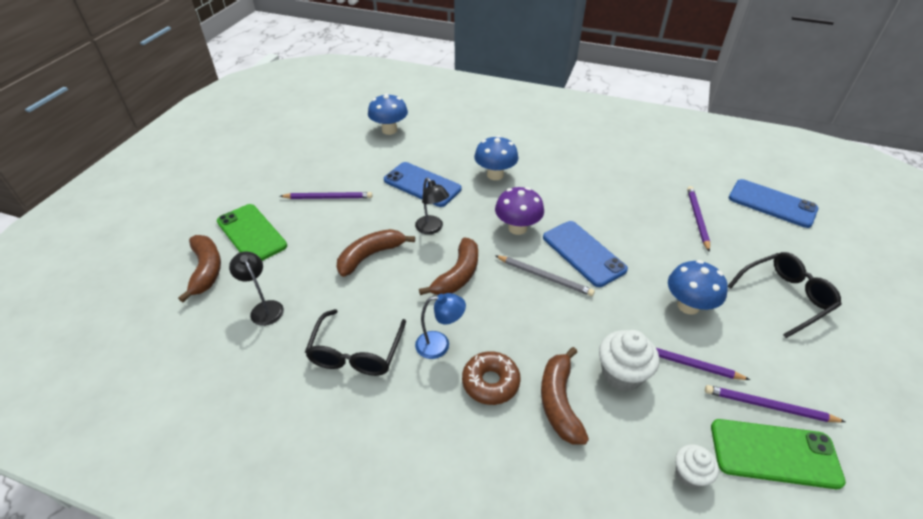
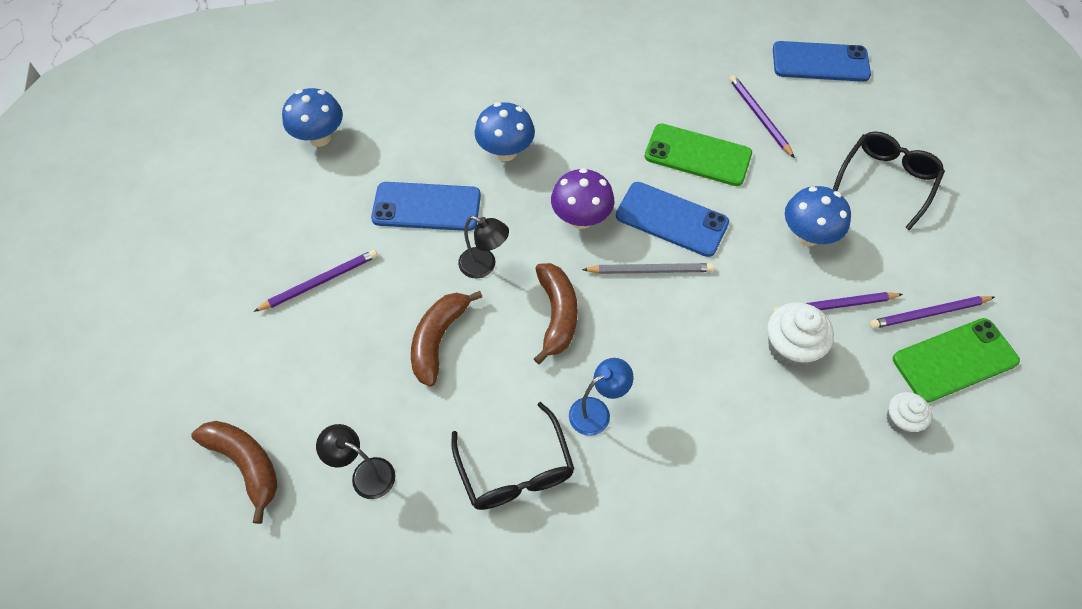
camera: 30 degrees left, 15 degrees up
green phone [217,204,287,261] -> green phone moved to [645,124,752,186]
brown donut [462,351,521,405] -> none
brown banana [541,347,589,445] -> none

